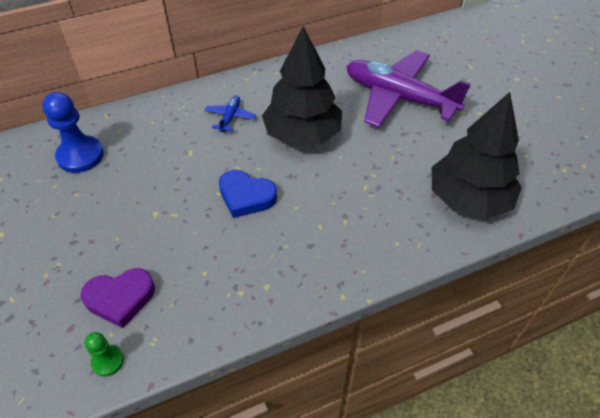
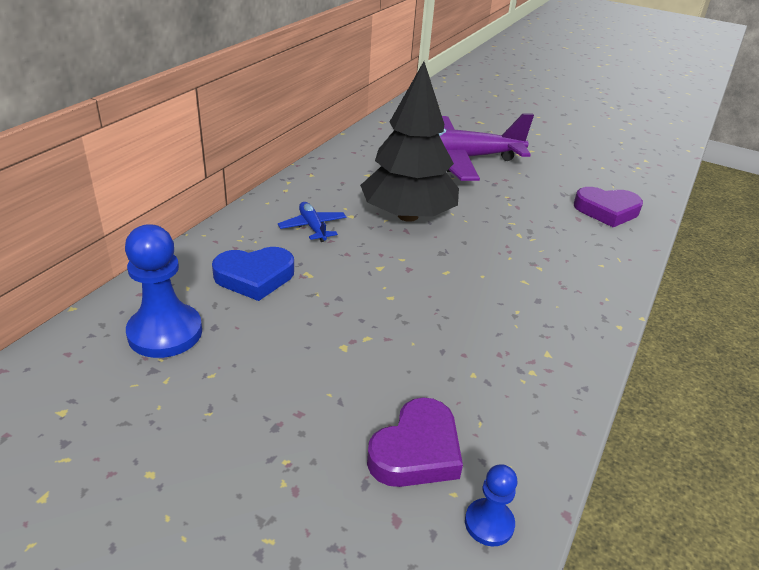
camera: 40 degrees left, 15 degrees down
green pawn [84,332,124,377] -> blue pawn [465,464,517,546]
blue heart [219,170,277,218] -> blue heart moved to [212,247,294,301]
black tree [432,92,522,219] -> purple heart [574,187,643,227]

